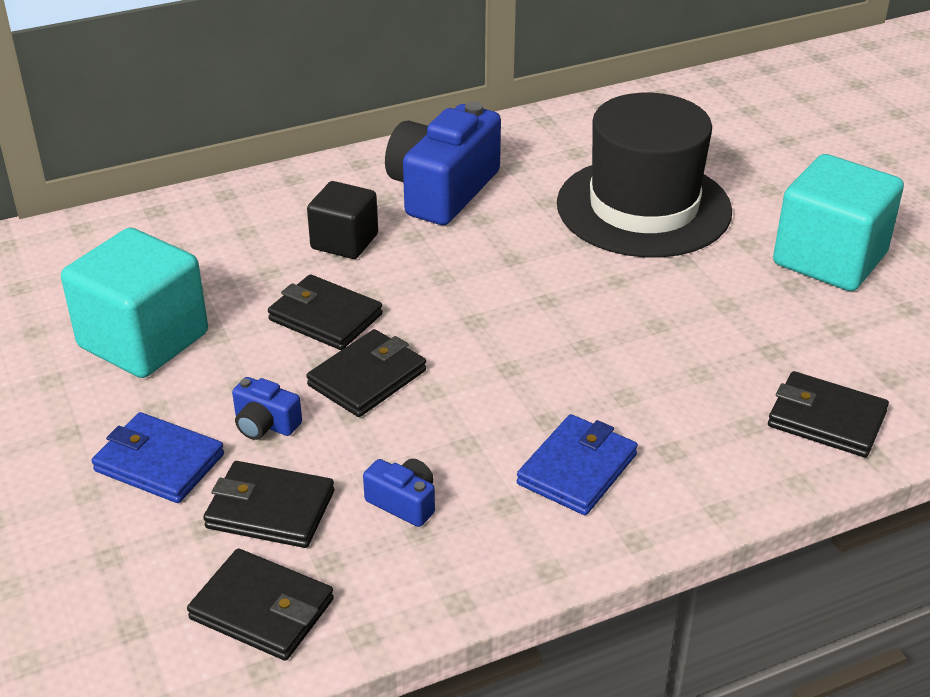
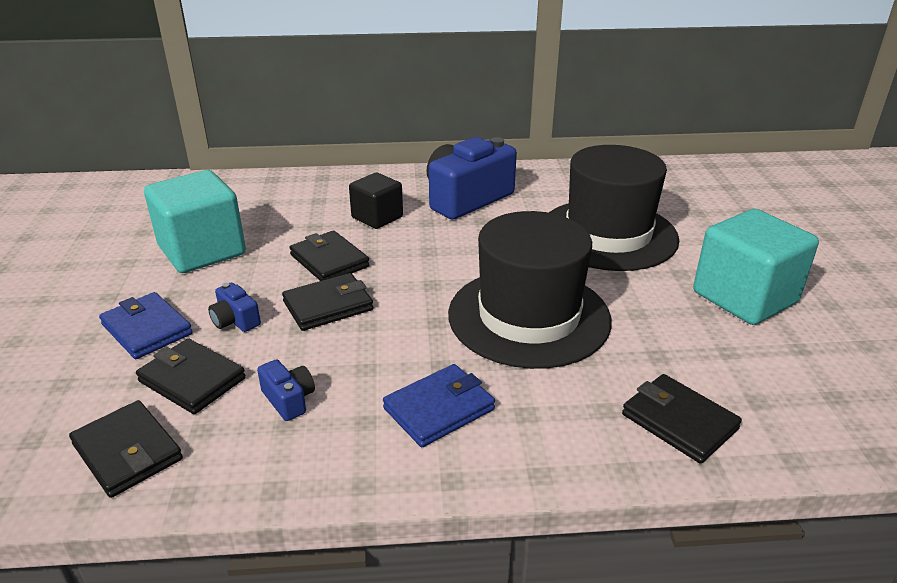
camera: 20 degrees right, 5 degrees down
none -> black hat [448,211,612,369]

